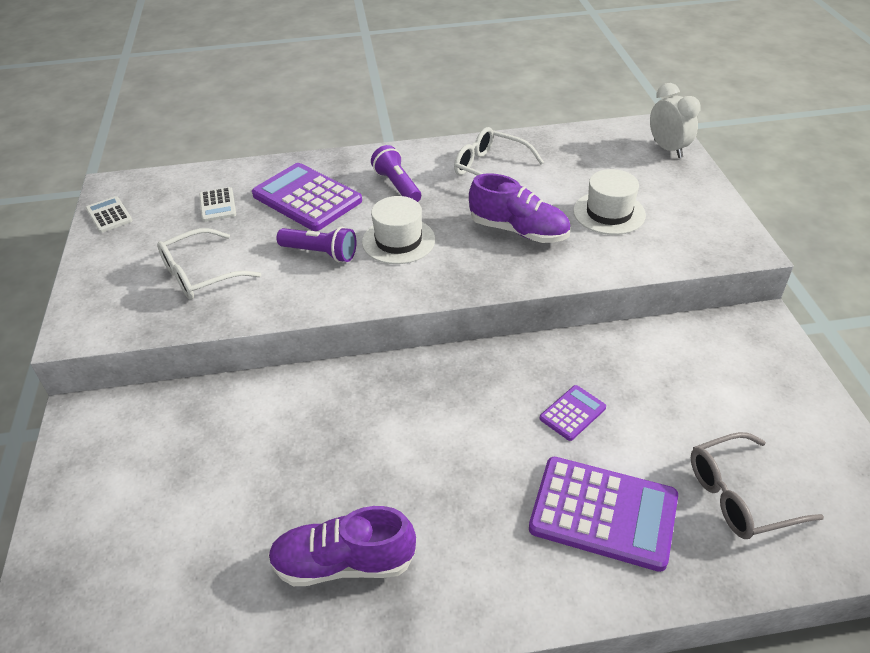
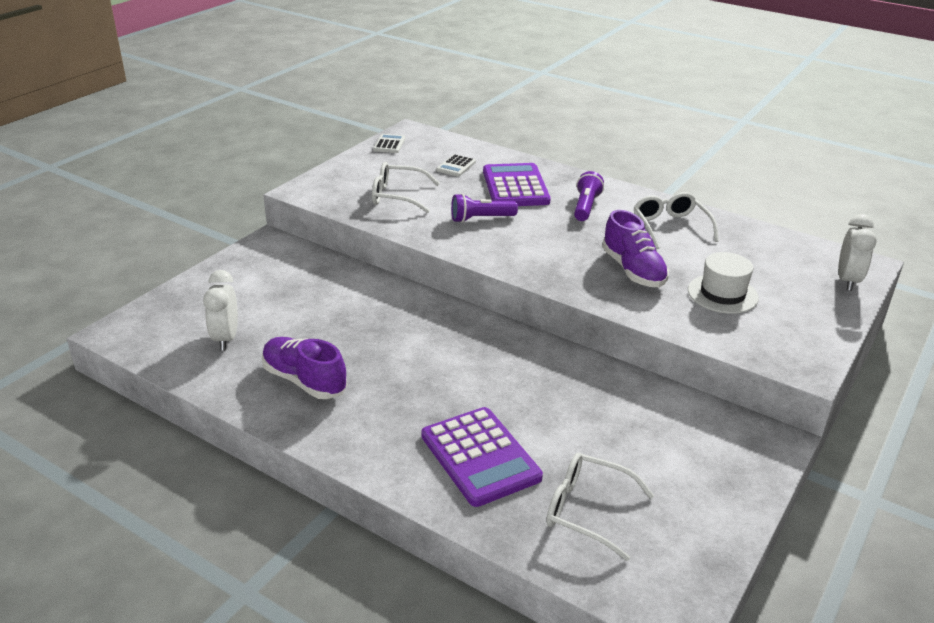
camera: 40 degrees right, 10 degrees down
purple flashlight [276,227,357,262] -> purple flashlight turned 105 degrees clockwise [451,193,518,223]
white hat [362,196,435,264] -> none
purple calculator [540,385,606,441] -> none
grey glasses [691,432,824,539] -> white glasses [546,453,654,561]
none -> white clock [203,270,238,351]

